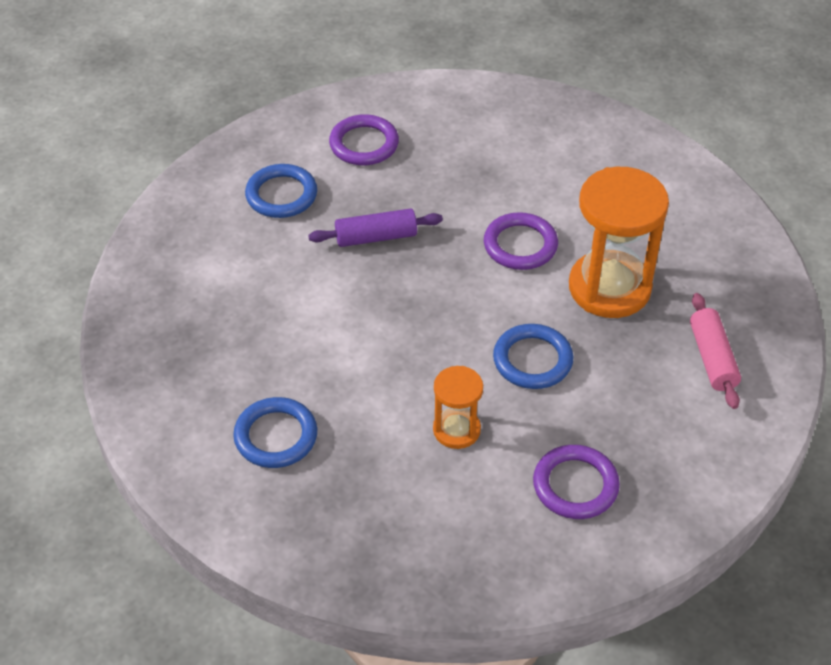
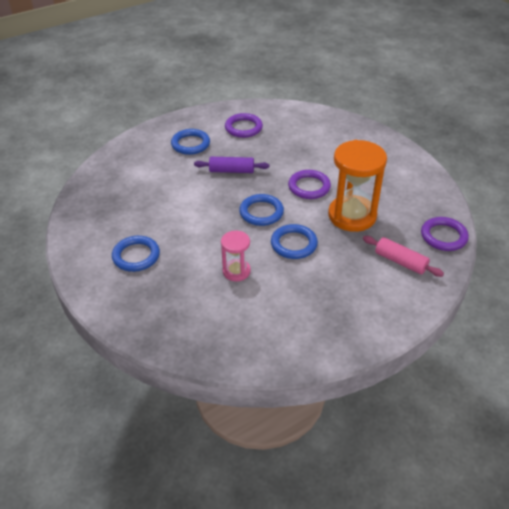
camera: 15 degrees right, 5 degrees down
orange hourglass [433,366,483,449] -> pink hourglass [221,231,251,281]
purple ring [533,445,620,519] -> purple ring moved to [421,217,469,251]
pink rolling pin [690,293,741,409] -> pink rolling pin turned 60 degrees counterclockwise [363,236,444,277]
none -> blue ring [239,194,284,226]

